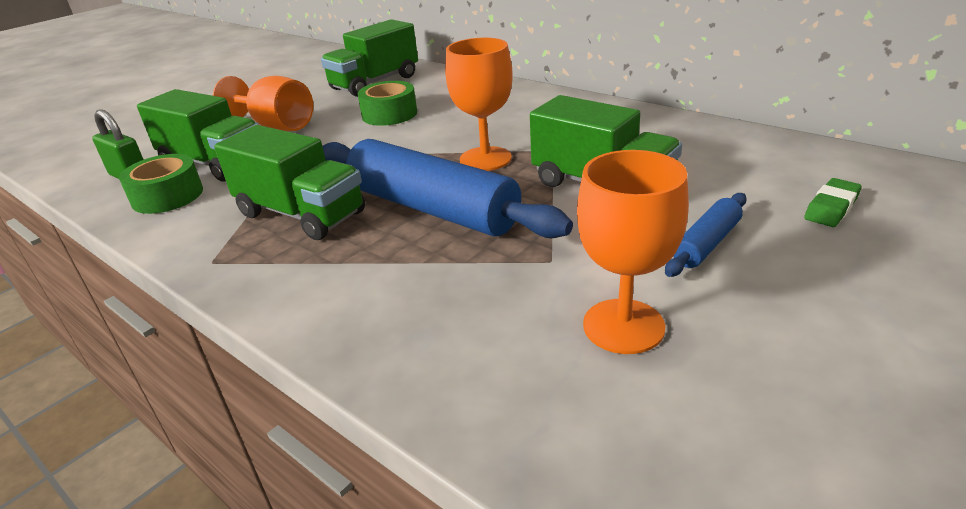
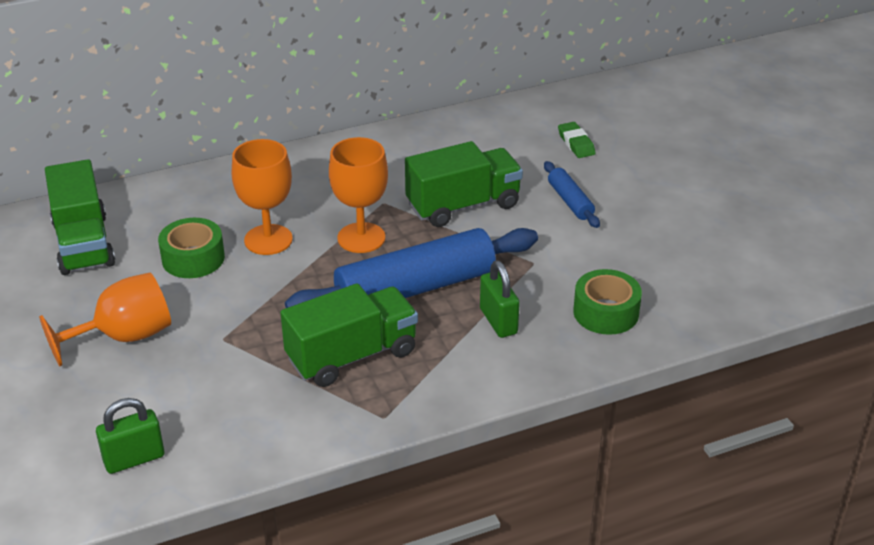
camera: 65 degrees left, 5 degrees up
green tape [119,154,203,214] -> green tape moved to [573,269,642,335]
green truck [137,89,259,181] -> none
orange goblet [577,150,689,354] -> orange goblet moved to [232,139,293,255]
none -> green padlock [480,260,520,338]

